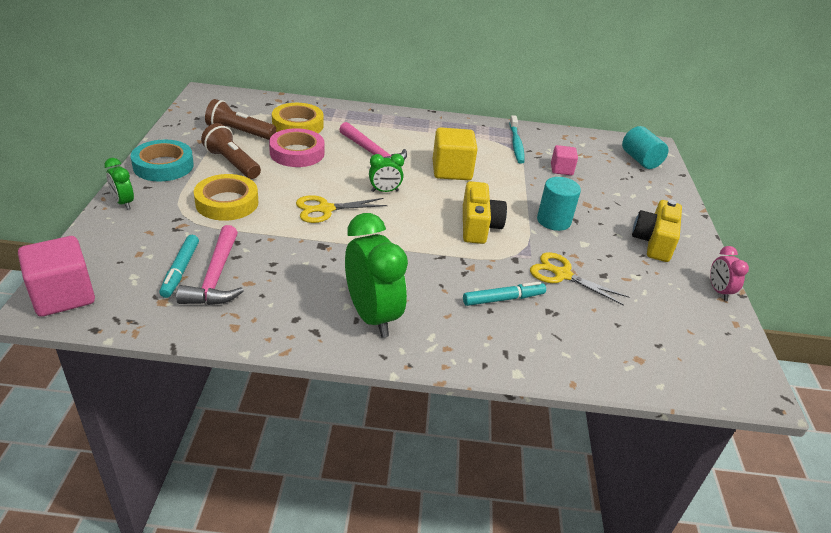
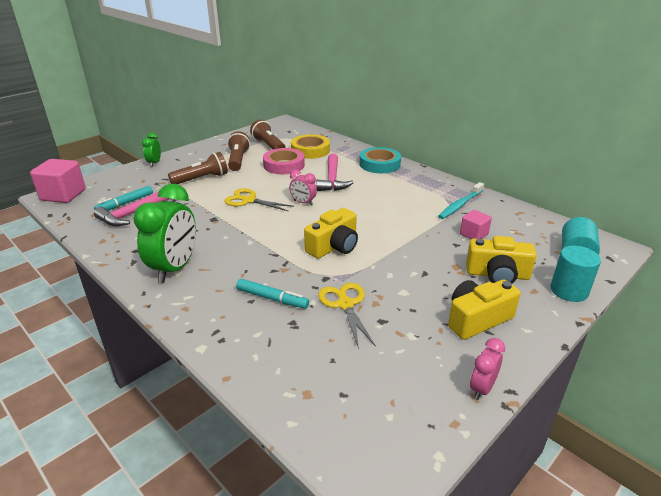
camera: 45 degrees right, 5 degrees down
turquoise tape [130,140,194,182] -> turquoise tape moved to [360,147,401,173]
yellow tape [194,174,258,221] -> brown flashlight [168,152,228,184]
green clock [369,154,404,192] -> pink clock [289,170,317,206]
yellow cube [433,127,478,180] -> none
turquoise cylinder [537,177,581,231] -> turquoise cylinder moved to [550,246,601,302]
none -> yellow camera [466,236,537,284]

